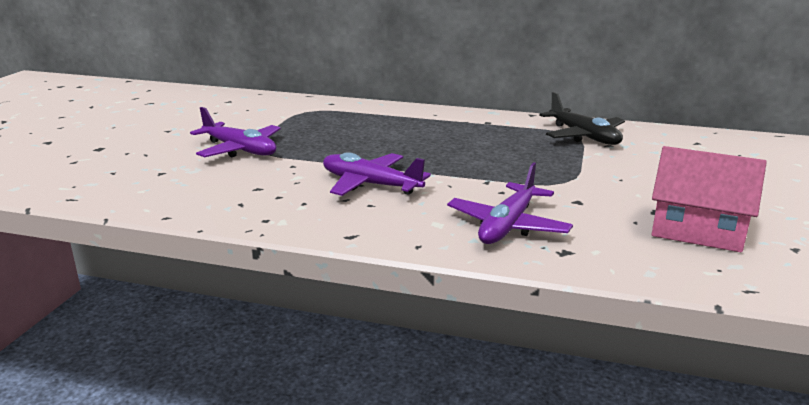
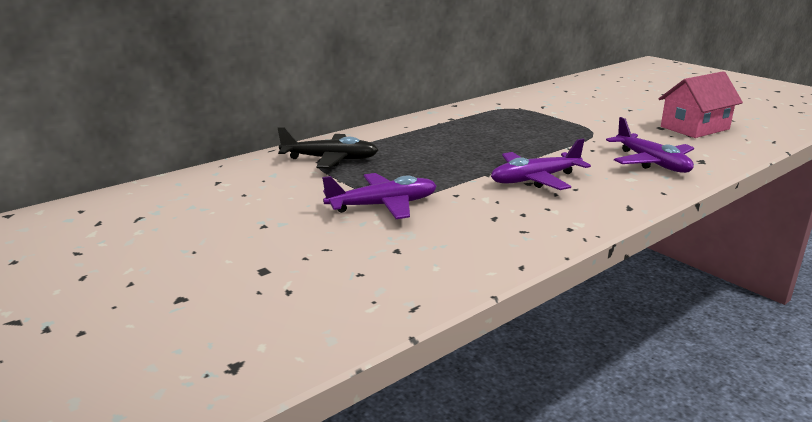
camera: 55 degrees left, 0 degrees up
black plane [539,92,625,145] -> black plane moved to [277,127,378,168]

